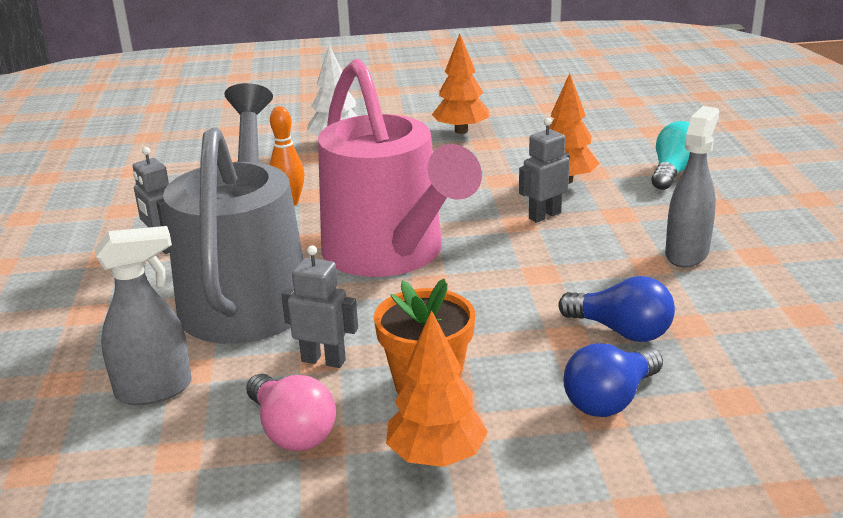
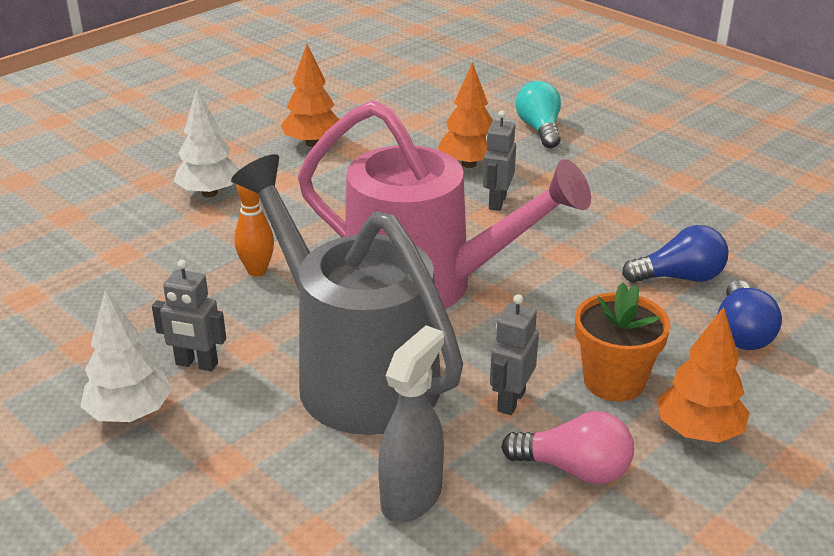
camera: 40 degrees left, 5 degrees up
grey robot [281,245,358,368] -> grey robot turned 45 degrees counterclockwise [490,294,539,415]
grey spray bottle [665,106,719,267] -> none
none -> white tree [80,290,172,422]

